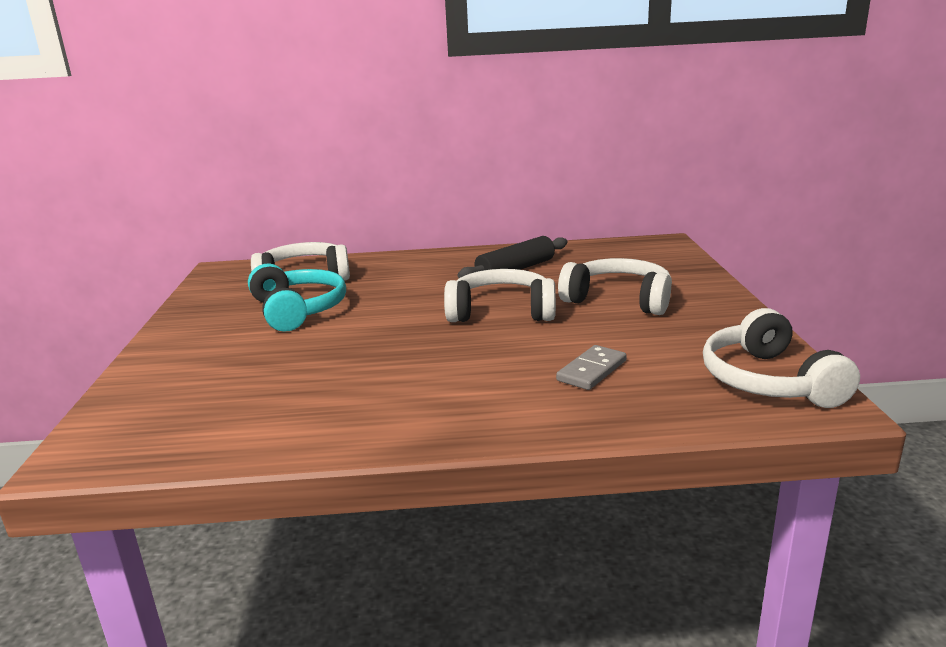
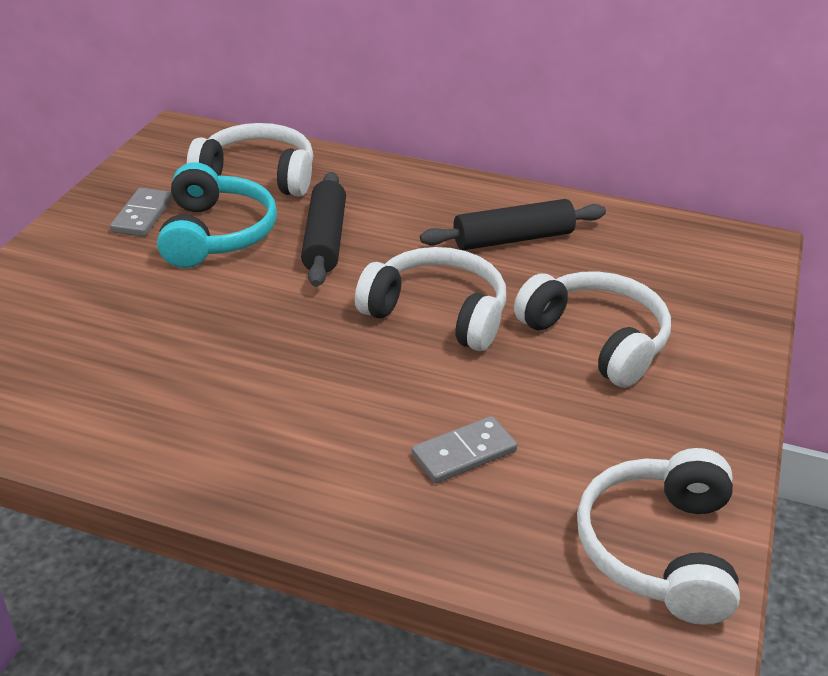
camera: 20 degrees right, 15 degrees up
none -> grey domino [110,188,173,236]
none -> black rolling pin [301,172,346,287]

